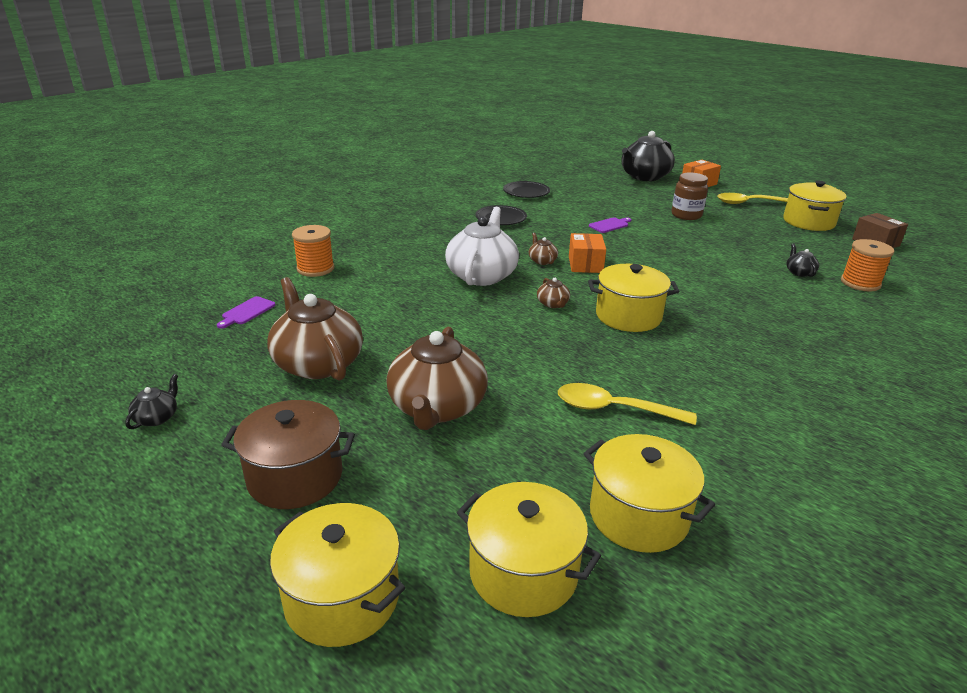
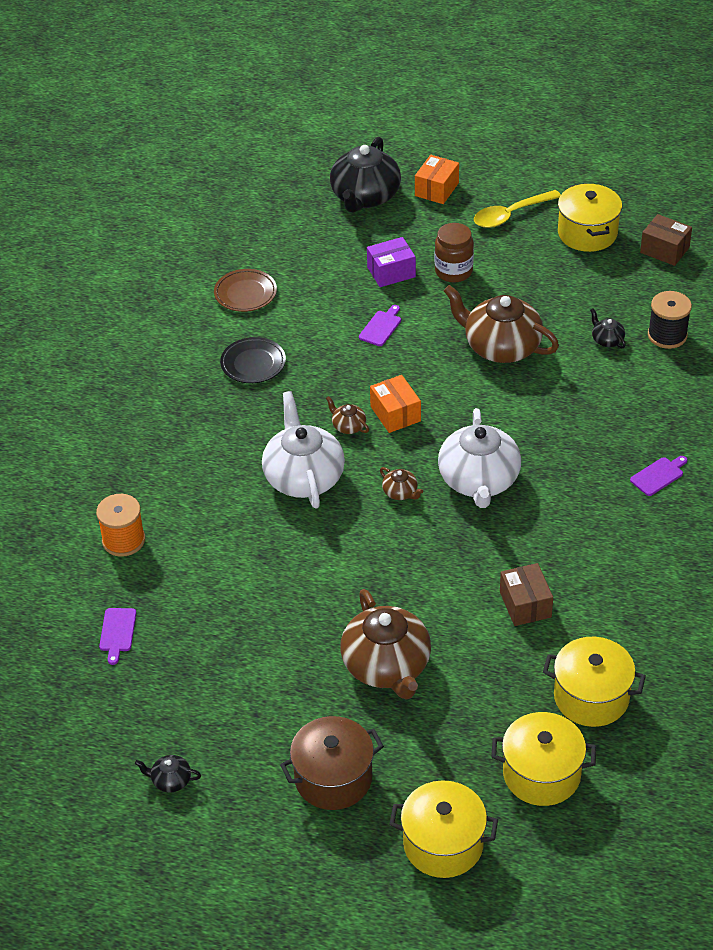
camera: 25 degrees left, 15 degrees up
black teapot [125,374,178,429] -> black teapot turned 75 degrees counterclockwise [135,755,201,792]
brown teapot [267,277,363,381] -> brown teapot moved to [444,285,559,363]
black plate [503,181,550,198] -> brown plate [214,269,277,312]
yellow spoon [558,383,697,425] -> brown box [500,563,553,626]
yellow pot [588,264,680,332] -> white teapot [438,408,521,508]
orange spool [841,239,894,292] -> black spool [648,291,692,349]
none -> purple box [367,237,416,287]
none -> purple cutting board [630,456,687,496]

